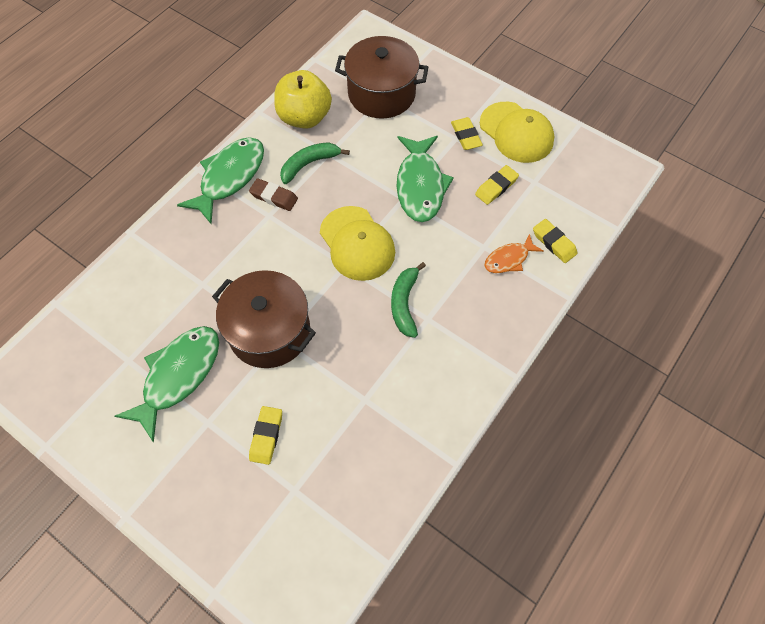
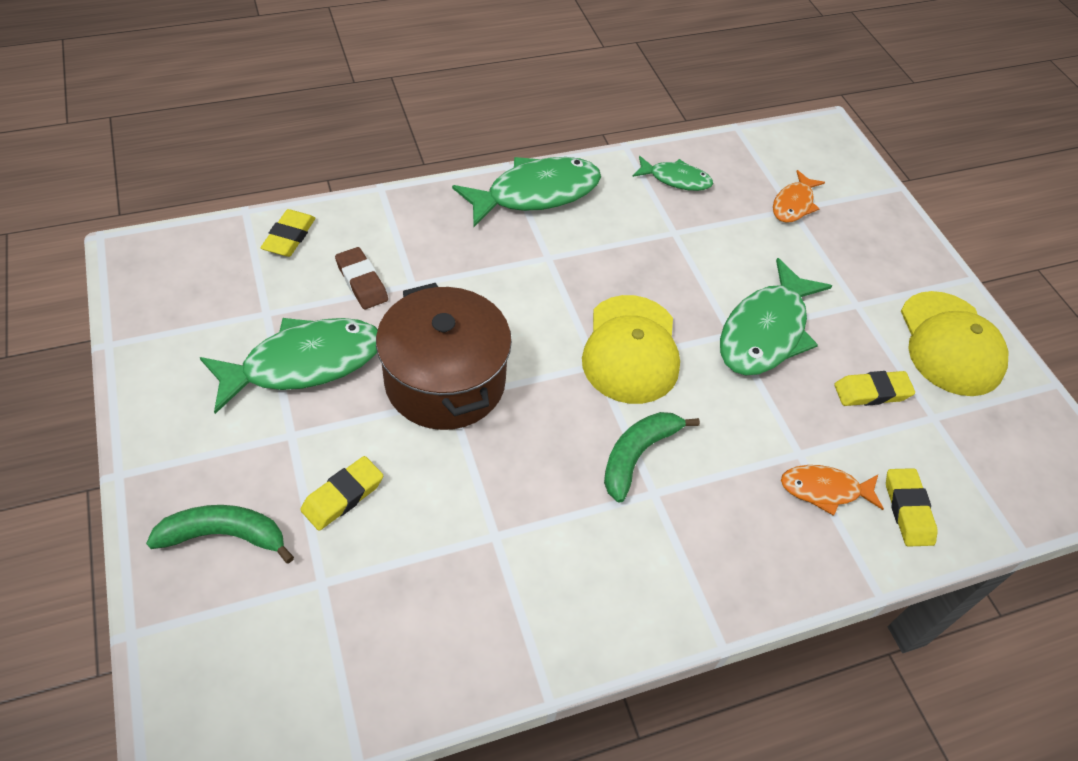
camera: 30 degrees right, 10 degrees down
brown eraser [249,178,298,211] -> brown eraser moved to [335,247,388,309]
yellow apple [274,70,332,129] -> green fish [632,156,713,191]
green banana [280,142,350,184] -> green banana moved to [146,505,294,563]
brown pot [335,36,428,119] -> orange fish [773,170,825,223]
yellow eraser [451,117,483,150] -> yellow eraser moved to [261,209,315,257]

